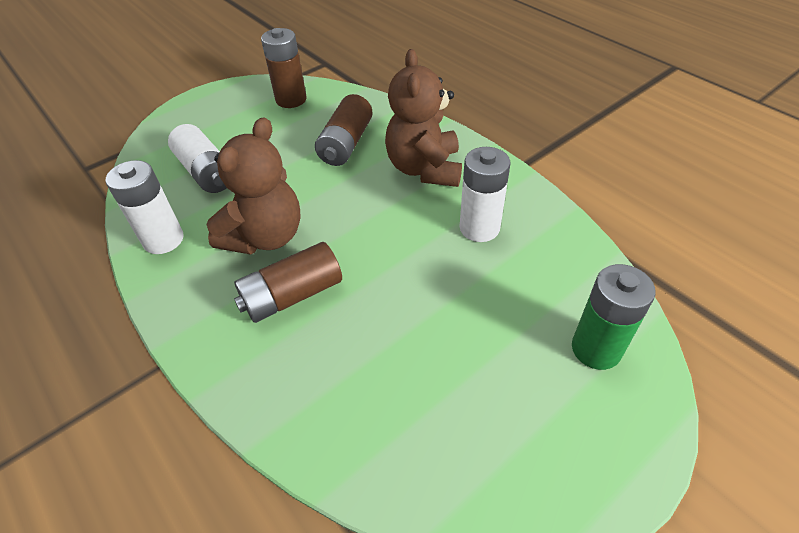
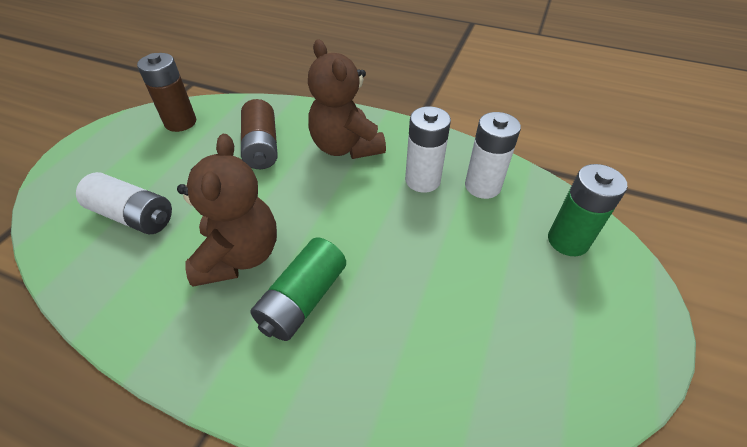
camera: 30 degrees left, 0 degrees up
white battery [106,160,184,254] -> white battery moved to [465,112,521,199]
brown battery [234,242,342,323] -> green battery [251,237,346,341]

